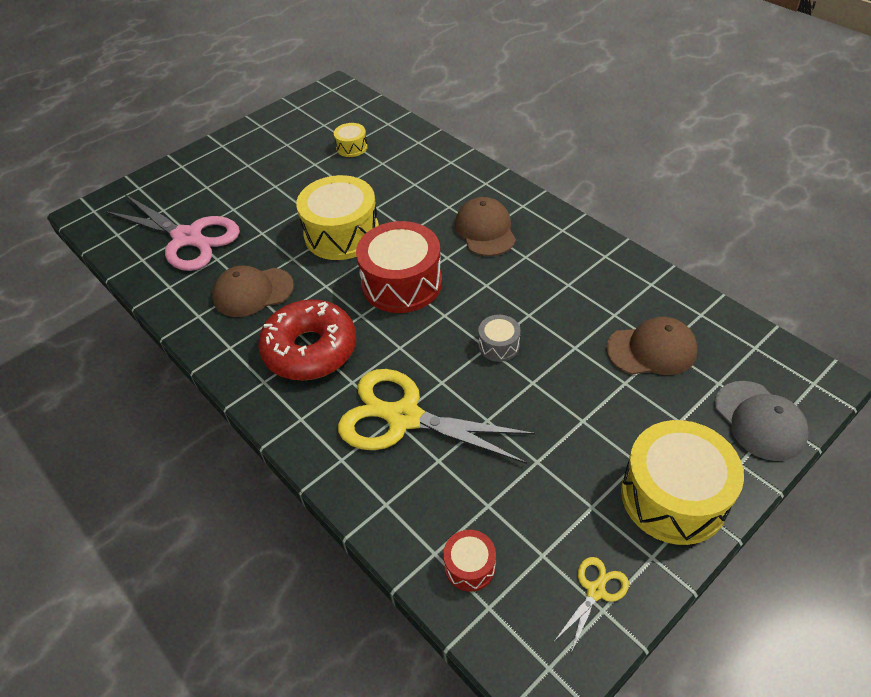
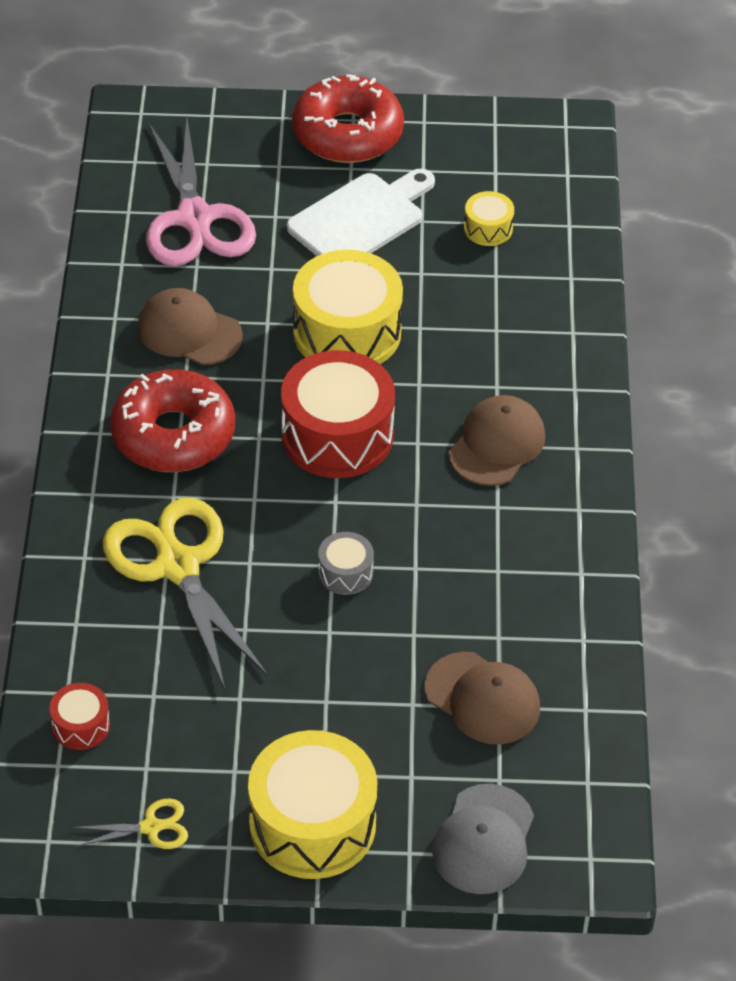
camera: 40 degrees right, 0 degrees up
none -> white cutting board [287,169,435,256]
none -> red donut [292,74,404,163]

